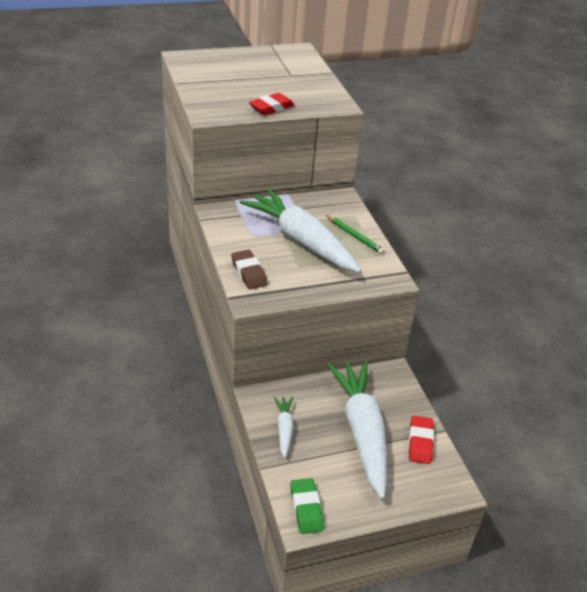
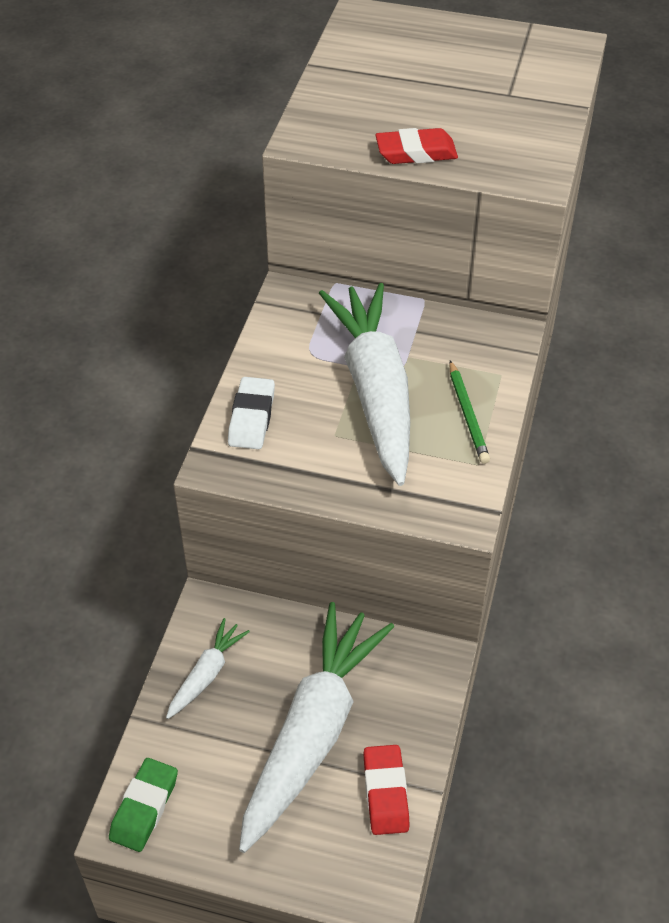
camera: 35 degrees right, 10 degrees up
brown eraser [231,250,268,290] -> white eraser [228,377,275,449]
red eraser [408,416,434,464] -> red eraser turned 45 degrees counterclockwise [363,745,410,835]

